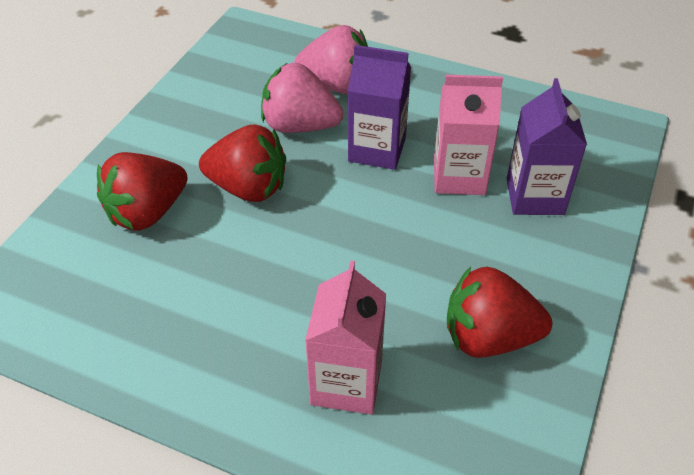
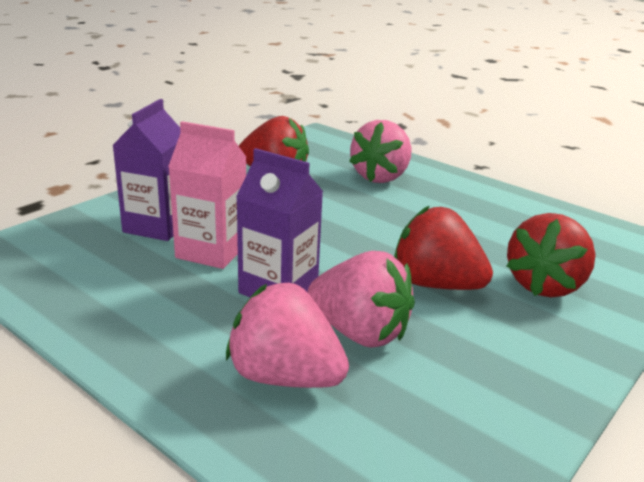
camera: 165 degrees left, 20 degrees down
red strawberry [97,152,188,231] -> red strawberry turned 150 degrees clockwise [507,213,596,298]
pink carton [305,261,386,415] -> pink strawberry [349,120,411,183]

